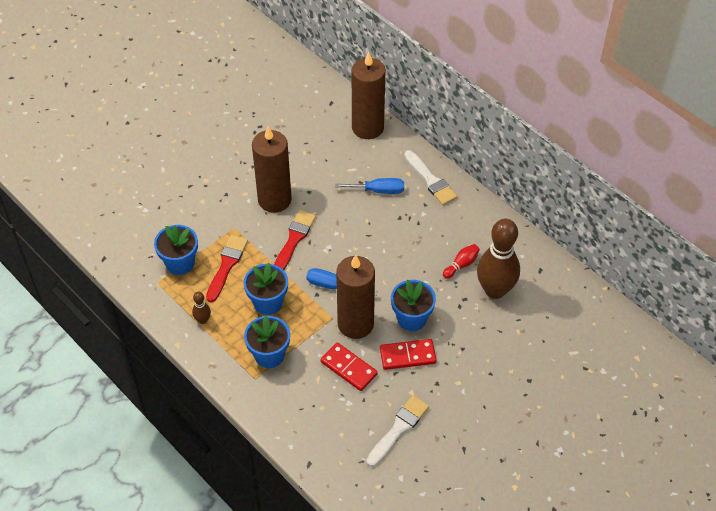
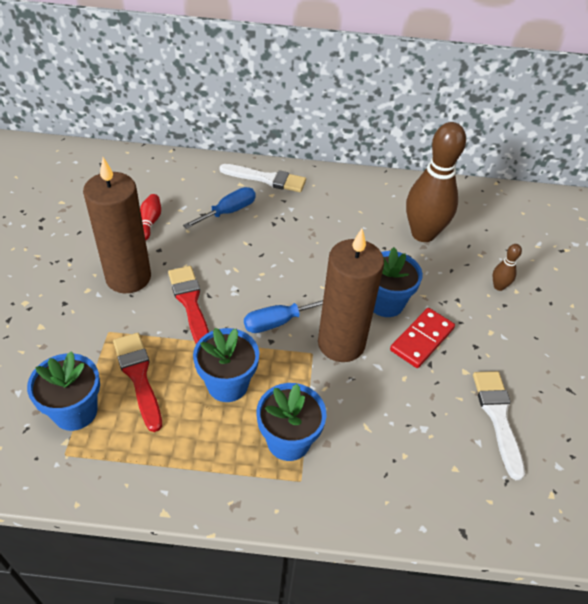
camera: 45 degrees left, 5 degrees down
brown bowling pin [192,292,211,324] -> brown bowling pin moved to [493,244,522,291]
red domino [320,342,378,391] -> none
brown candle [352,52,386,139] -> none
red bowling pin [443,244,480,279] -> red bowling pin moved to [140,194,161,240]

